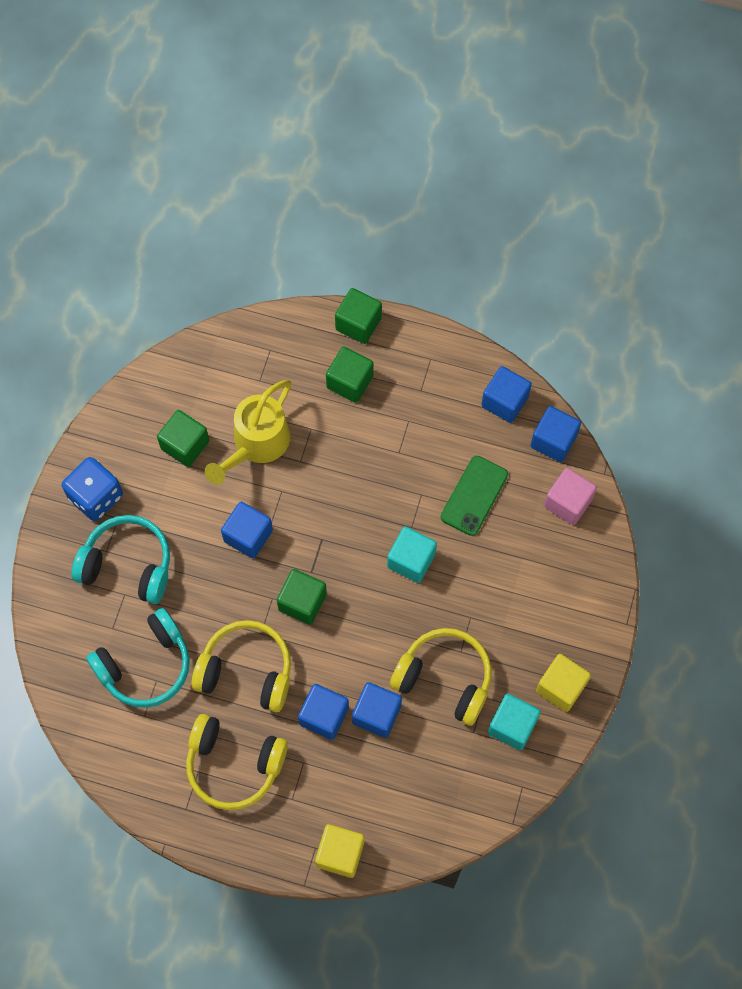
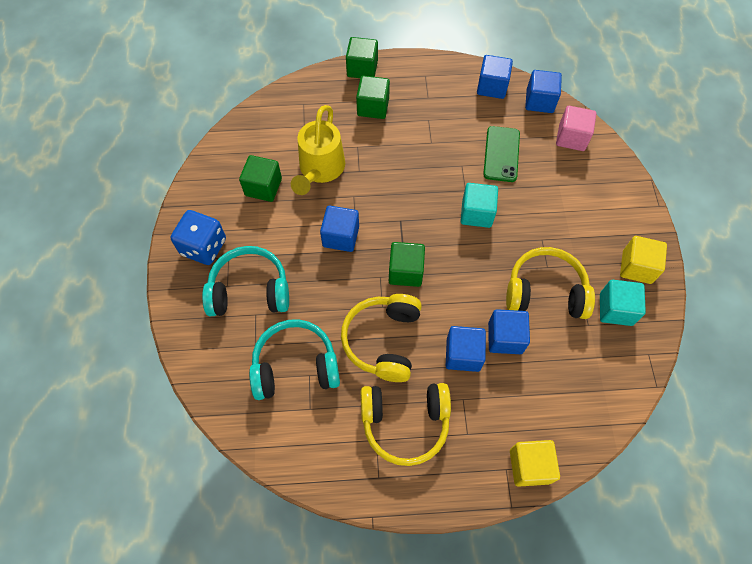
camera: 20 degrees left, 5 degrees down
turquoise headphones [86,608,190,708] -> turquoise headphones turned 135 degrees counterclockwise [249,319,340,400]
yellow headphones [191,620,291,712] -> yellow headphones turned 75 degrees counterclockwise [341,294,422,382]

